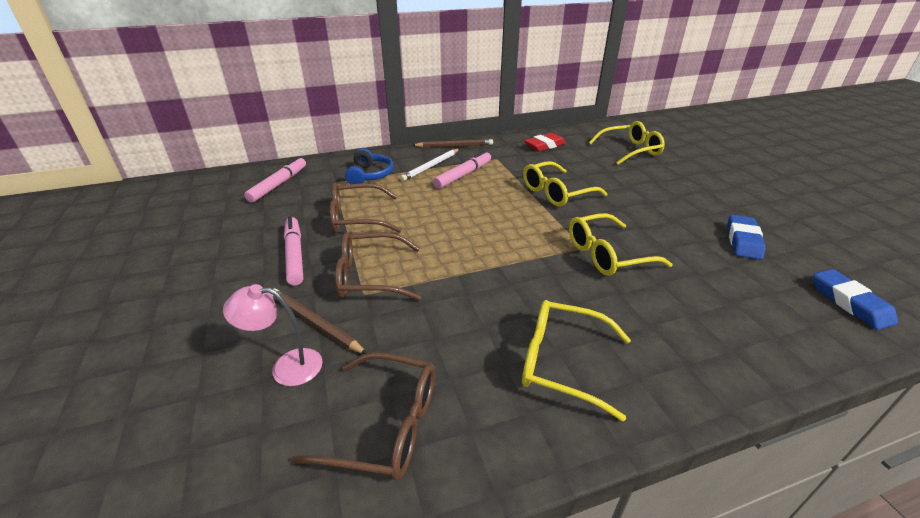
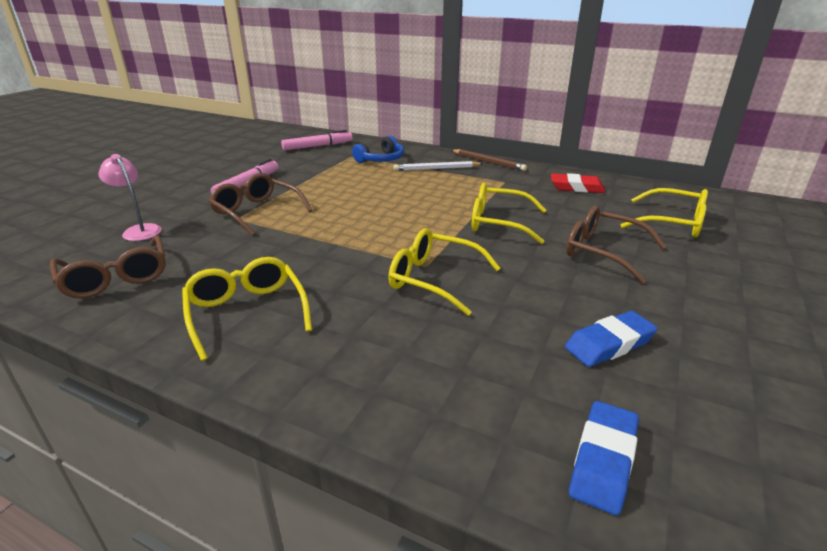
camera: 45 degrees right, 5 degrees down
brown pencil [270,289,367,354] -> none
brown glasses [330,183,402,233] -> brown glasses moved to [566,205,666,283]
pink marker [433,151,491,189] -> none

